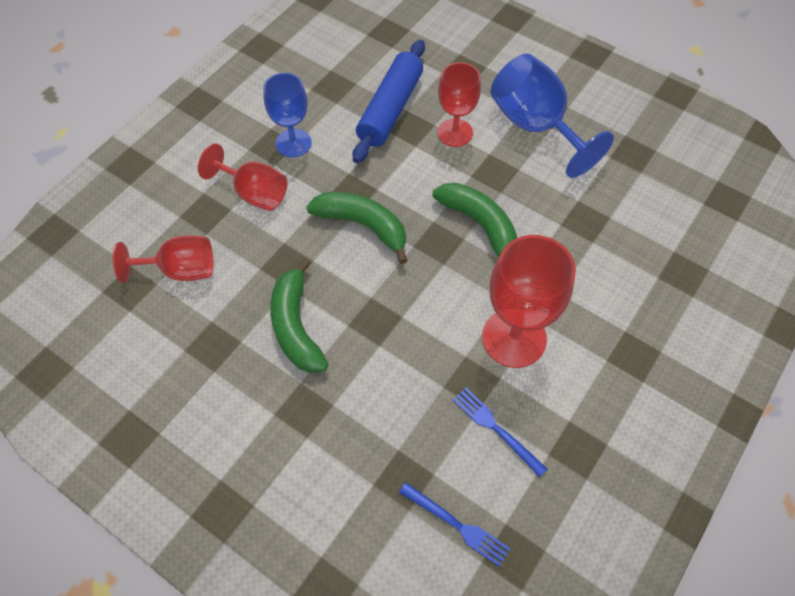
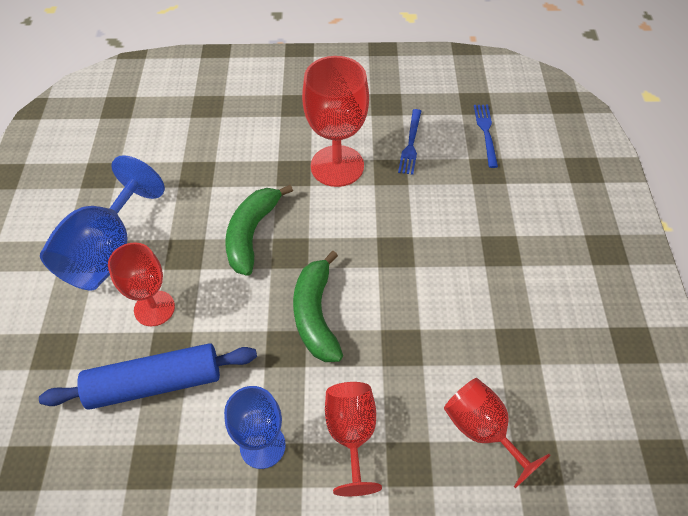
camera: 125 degrees left, 5 degrees down
green banana [270,258,328,373] -> none

